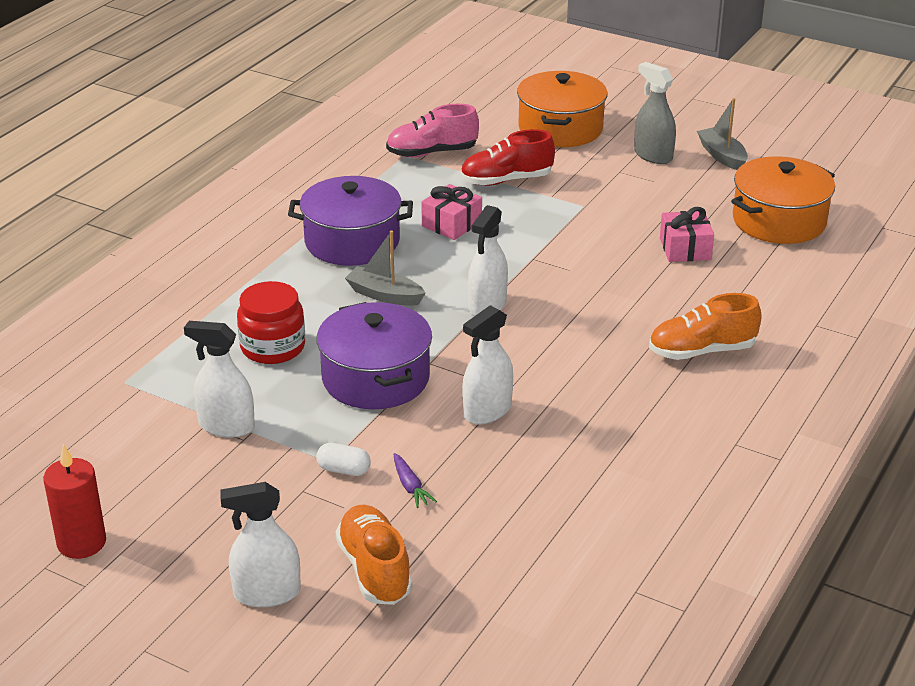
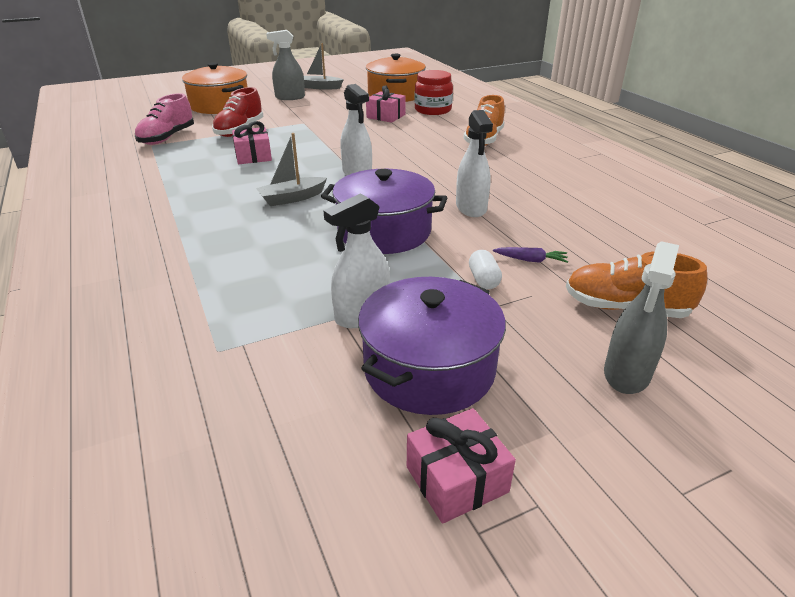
camera: 55 degrees left, 0 degrees up
red candle [43,444,106,559] -> pink gift [407,408,516,524]
white spray bottle [220,482,301,607] -> grey spray bottle [604,241,679,394]
red jar [237,281,305,364] -> red jar moved to [414,70,453,115]
purple pot [288,176,413,266] -> purple pot moved to [358,277,506,415]
white capsule [316,443,371,476] -> white capsule turned 60 degrees counterclockwise [469,250,502,289]

